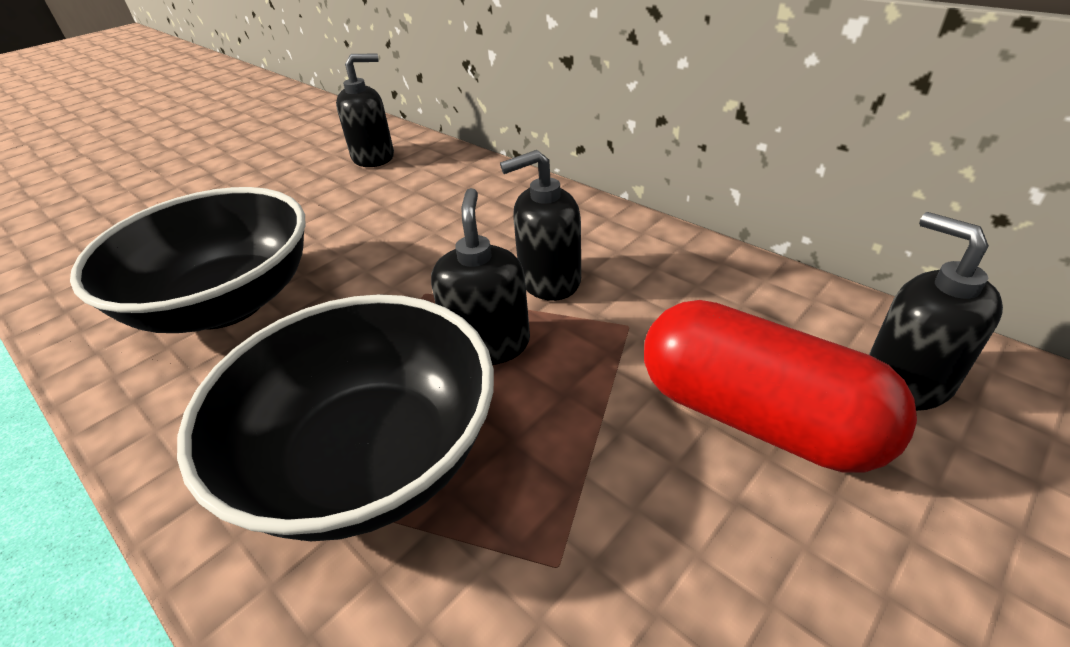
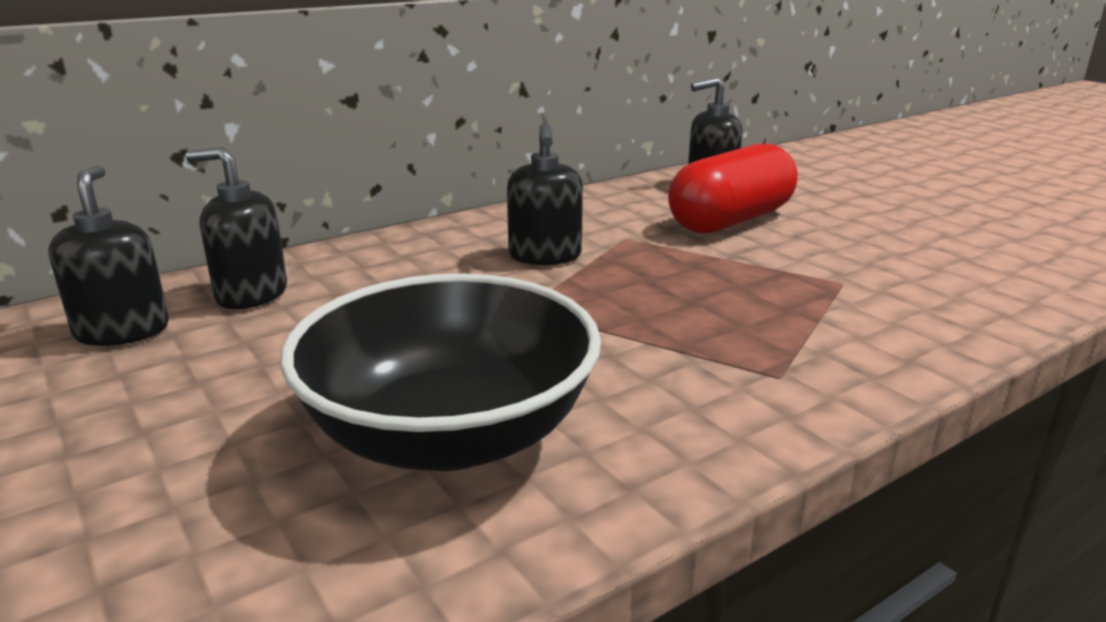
camera: 80 degrees left, 15 degrees down
black bowl [177,294,494,541] -> none
black soap dispenser [431,188,530,365] -> black soap dispenser moved to [185,147,287,309]

